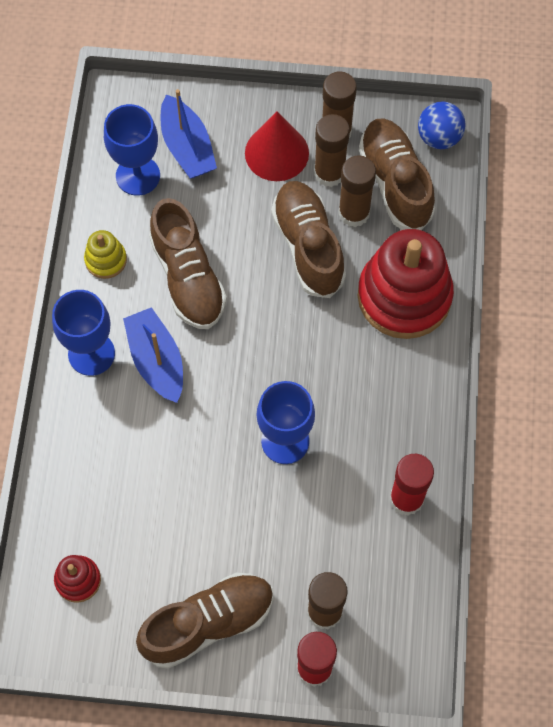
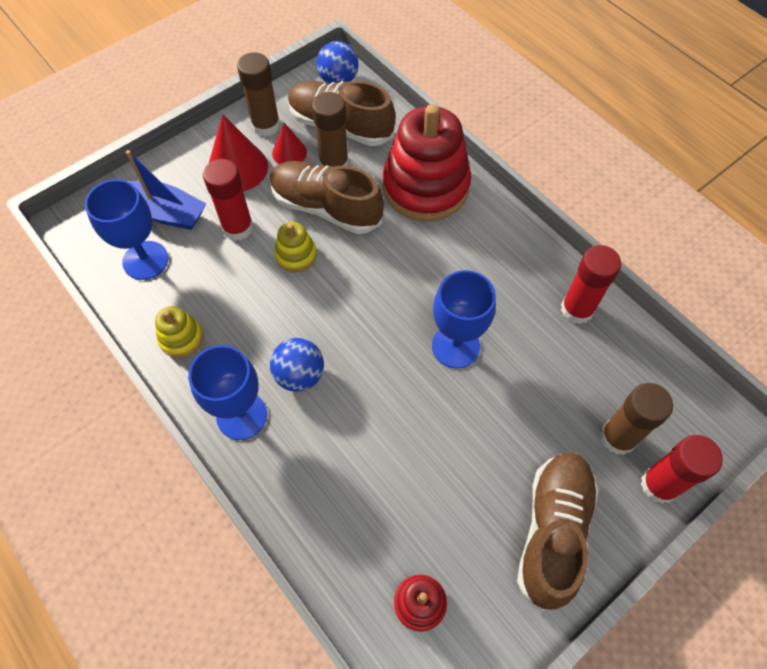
camera: 45 degrees left, 5 degrees down
blue boat [123,307,183,403] -> blue ball [270,338,324,392]
brown shoe [149,198,227,329] -> none
brown glue stick [314,114,350,187] -> red cone [272,123,307,164]
none -> red glue stick [203,159,253,241]
none -> yellow stacking toy [274,222,317,273]

